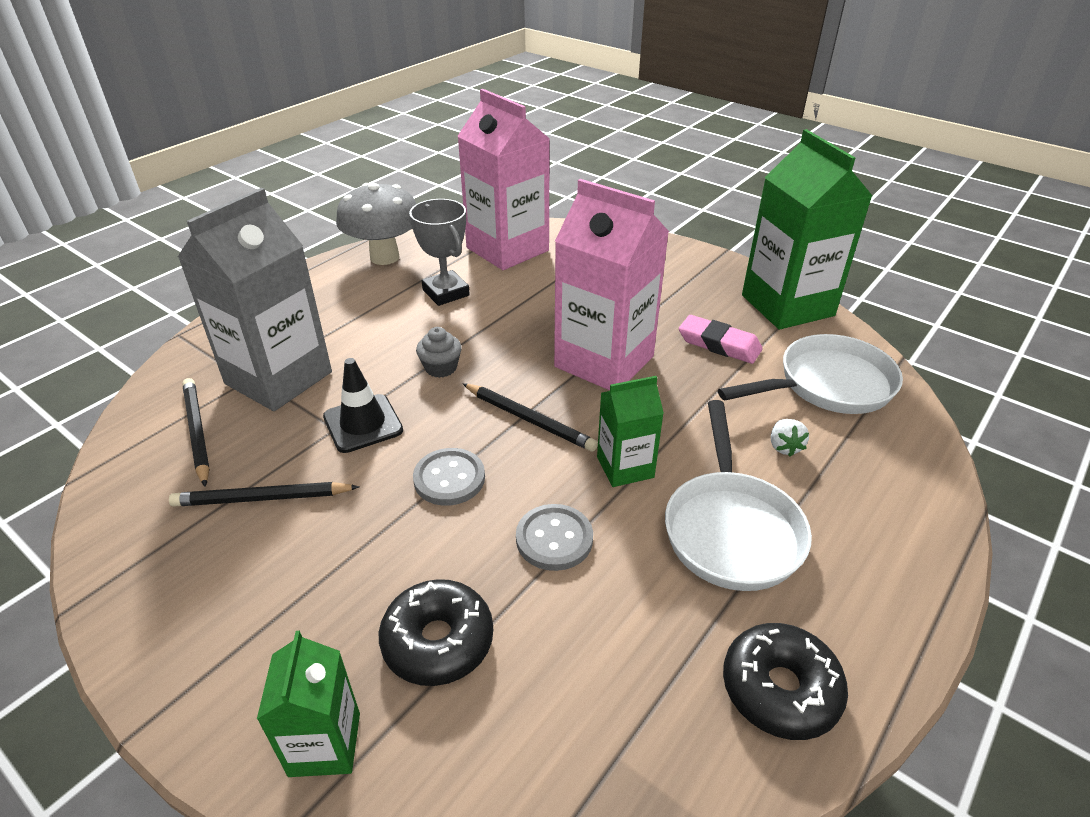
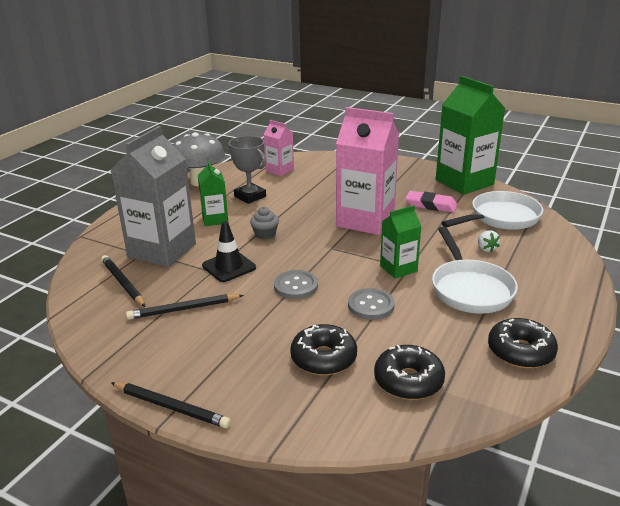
camera: 10 degrees left, 10 degrees down
green carton [257,631,360,777] -> green carton moved to [198,161,228,226]
pink carton [457,89,550,270] -> pink carton [263,120,294,176], size x0.52
black pencil [462,383,598,452] -> black pencil moved to [111,382,231,428]
none -> black donut [374,345,445,400]

